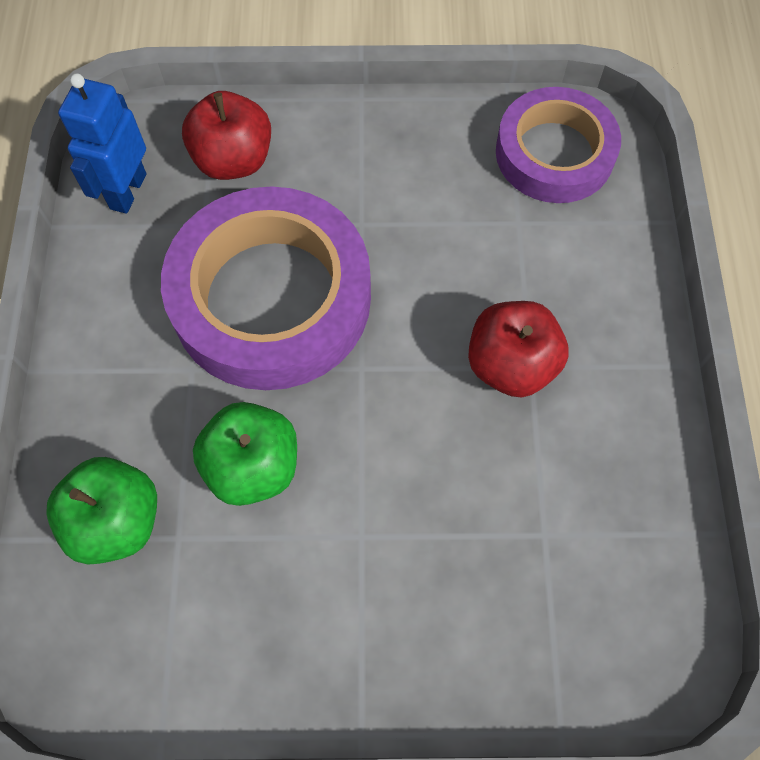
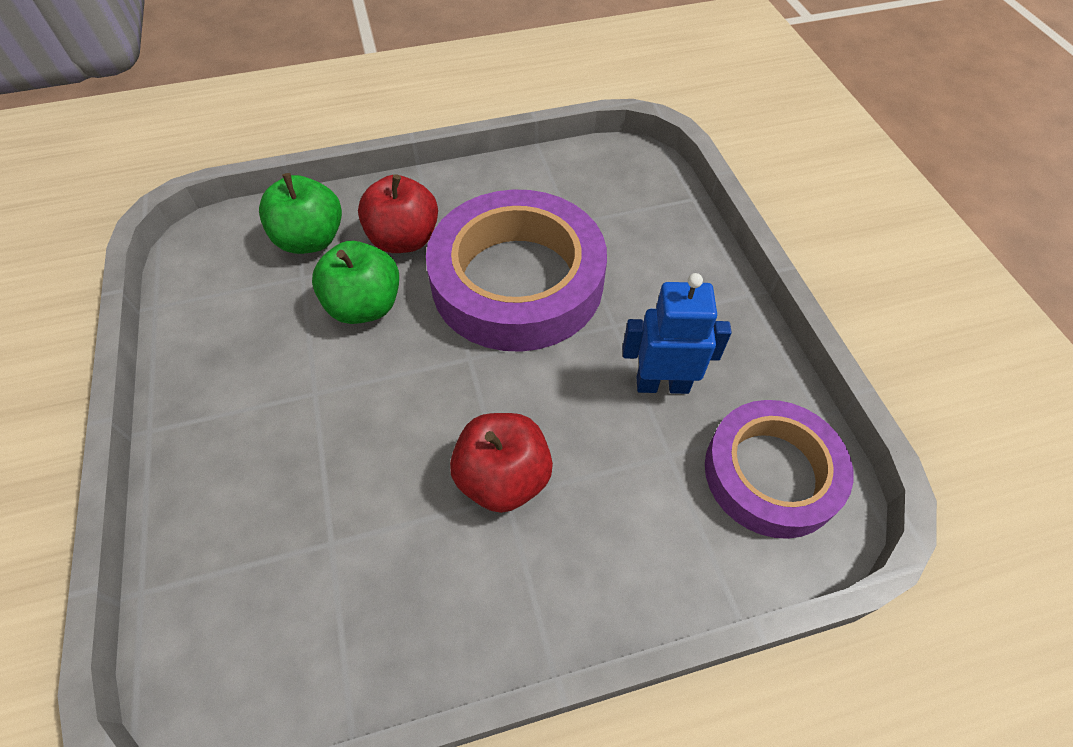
camera: 75 degrees right, 10 degrees down
blue robot [58,73,146,214] -> blue robot moved to [622,273,732,394]
red apple [182,91,271,180] -> red apple moved to [358,174,438,253]

